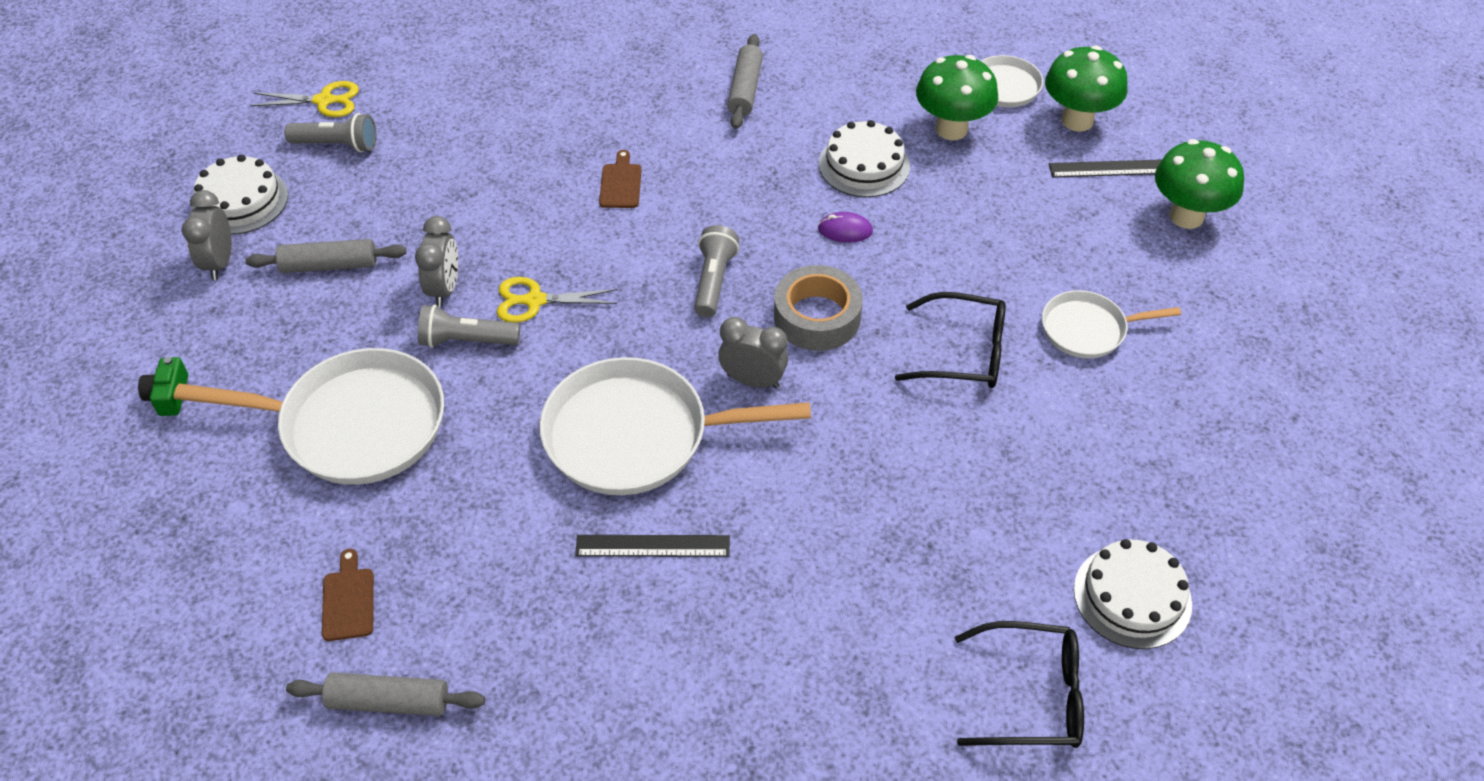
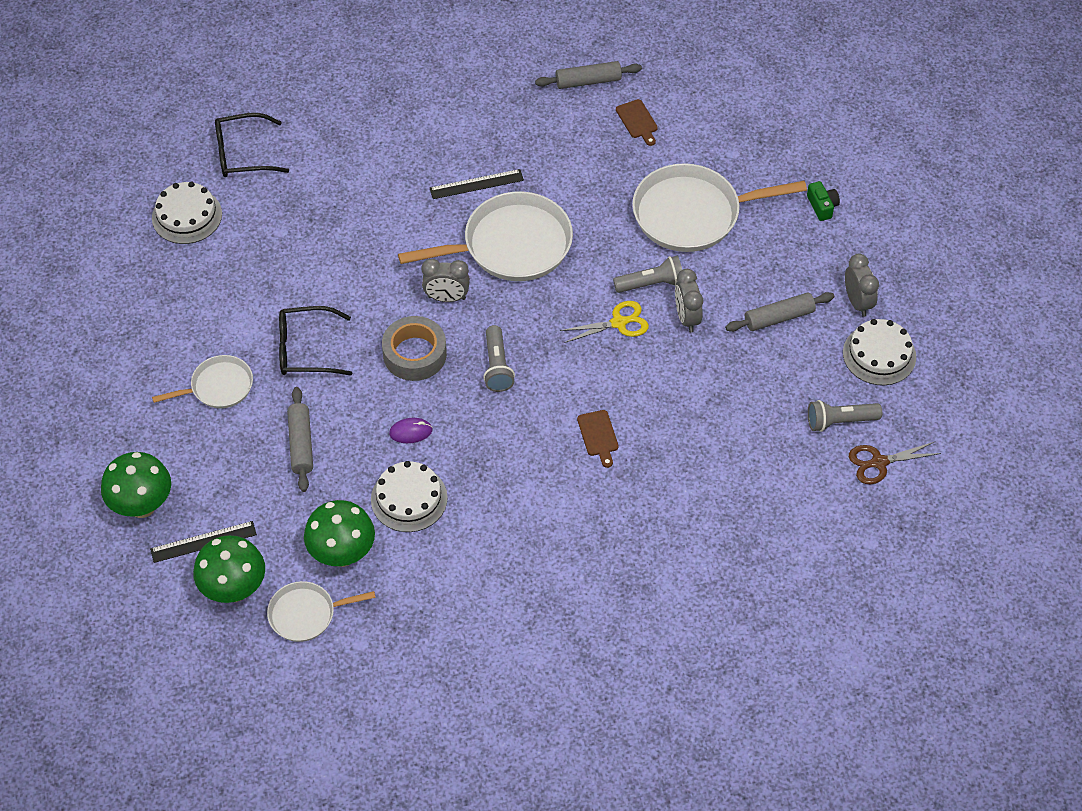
camera: 165 degrees right, 5 degrees up
yellow scissors [250,81,359,117] -> brown scissors [849,442,941,484]
grey rolling pin [727,34,763,129] -> grey rolling pin moved to [287,387,313,492]

